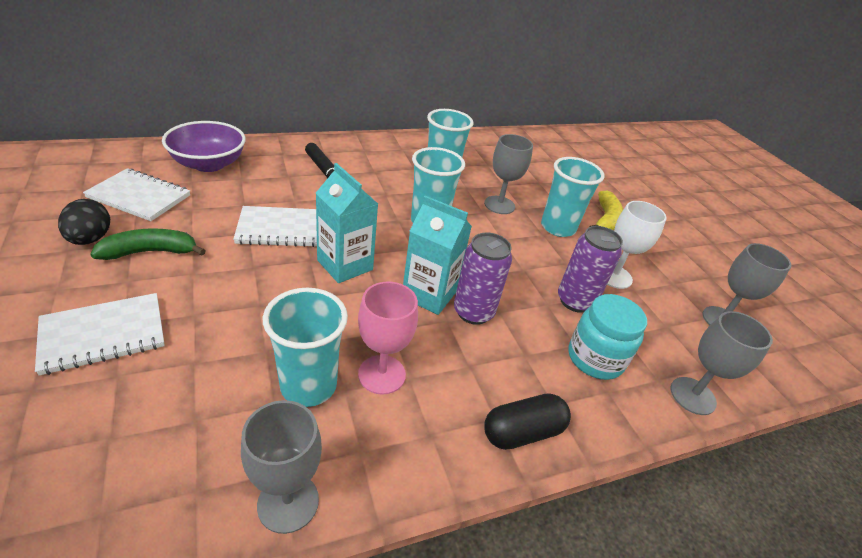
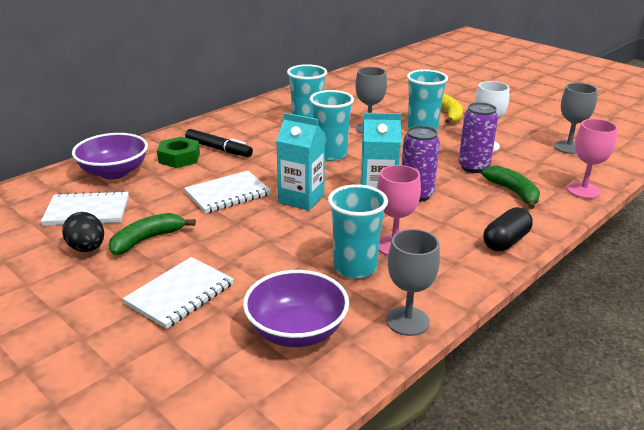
camera: 20 degrees left, 10 degrees down
turquoise jar [569,294,647,380] -> green banana [482,166,540,209]
grey goblet [671,311,773,415] -> pink goblet [567,119,618,199]
none -> green nut [157,137,200,168]
none -> purple bowl [243,270,349,347]

